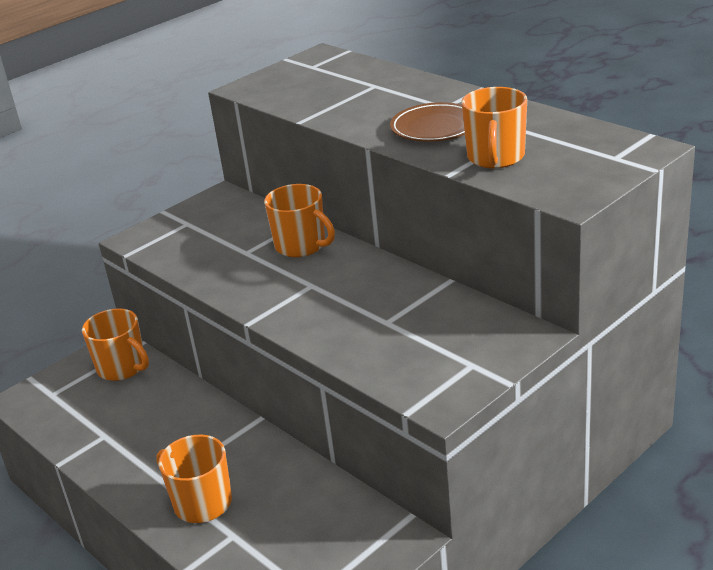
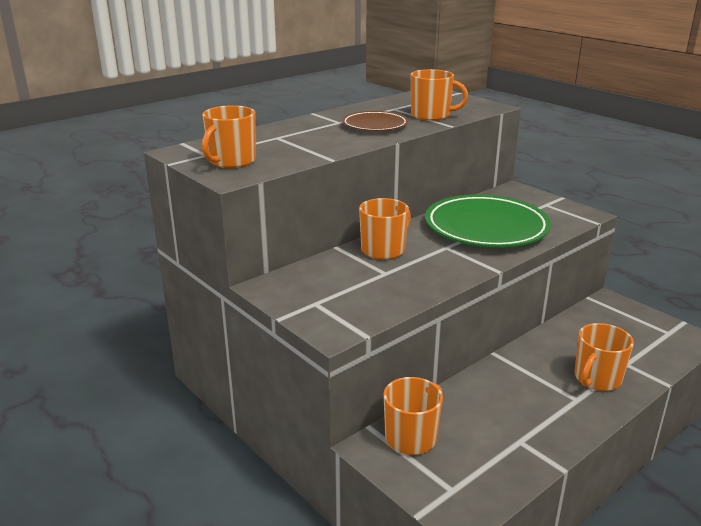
camera: 90 degrees left, 5 degrees down
none -> orange mug [202,105,256,168]
none -> green plate [425,194,551,247]

